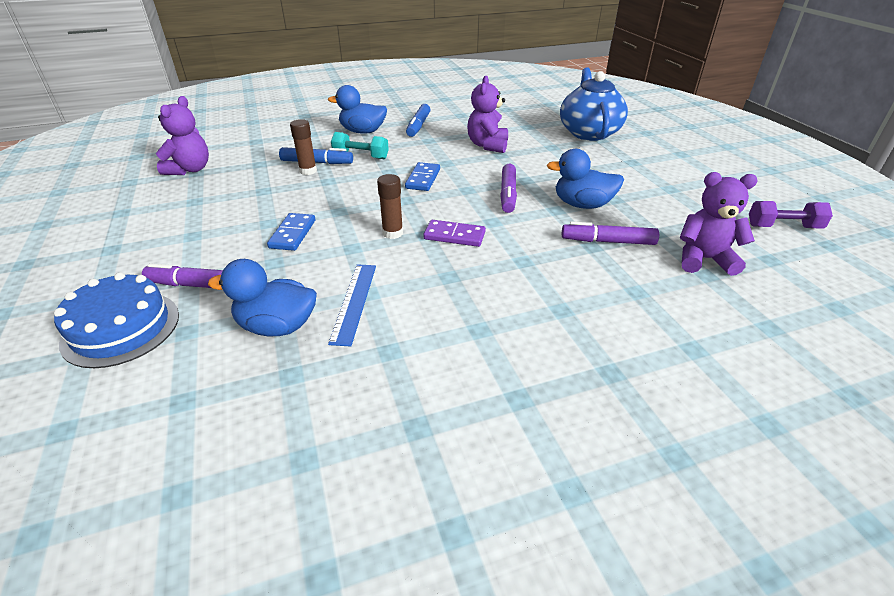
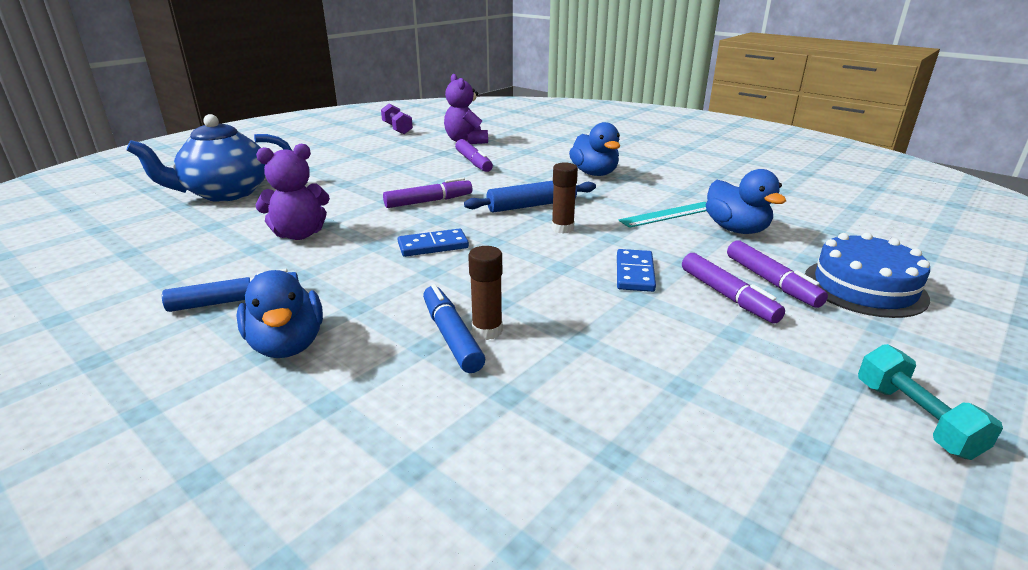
camera: 120 degrees left, 10 degrees down
purple teddy bear [156,96,209,175] -> none
blue domino [267,213,315,251] -> blue domino turned 60 degrees counterclockwise [617,249,656,292]
blue ruler [328,264,376,346] -> turquoise ruler [618,202,706,228]
turquoise dumbbell [331,132,389,159] -> turquoise dumbbell moved to [858,344,1003,460]
purple domino [423,220,486,247] -> blue rolling pin [464,181,596,212]
blue duck [546,149,624,209] -> blue duck moved to [569,122,620,176]
none -> purple marker [682,253,785,323]

